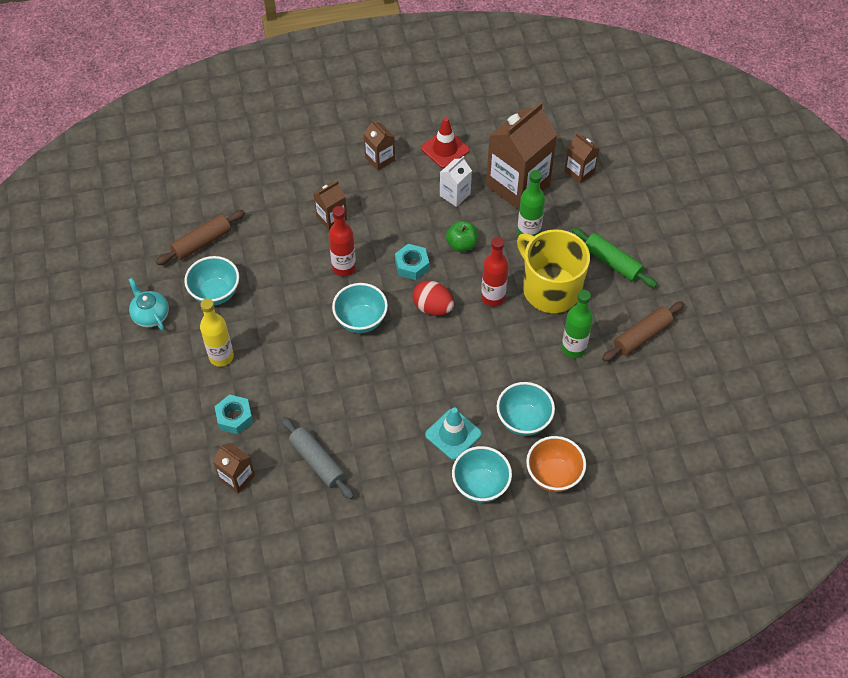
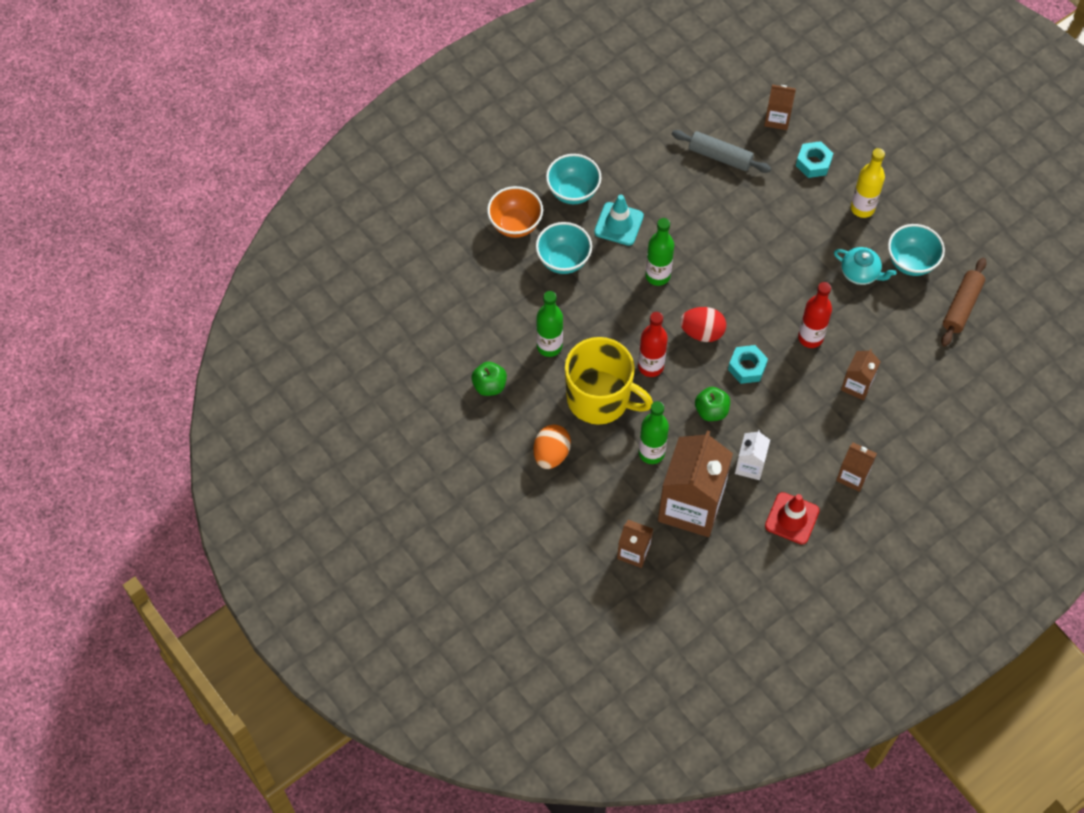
camera: 155 degrees right, 5 degrees up
turquoise teapot [128,278,169,330] -> turquoise teapot moved to [834,247,896,285]
turquoise bowl [332,283,388,333] -> none
green rolling pin [572,227,657,288] -> orange egg [534,425,571,469]
brown rolling pin [602,301,684,361] -> green apple [471,362,507,396]
none -> green bottle [645,218,674,286]

